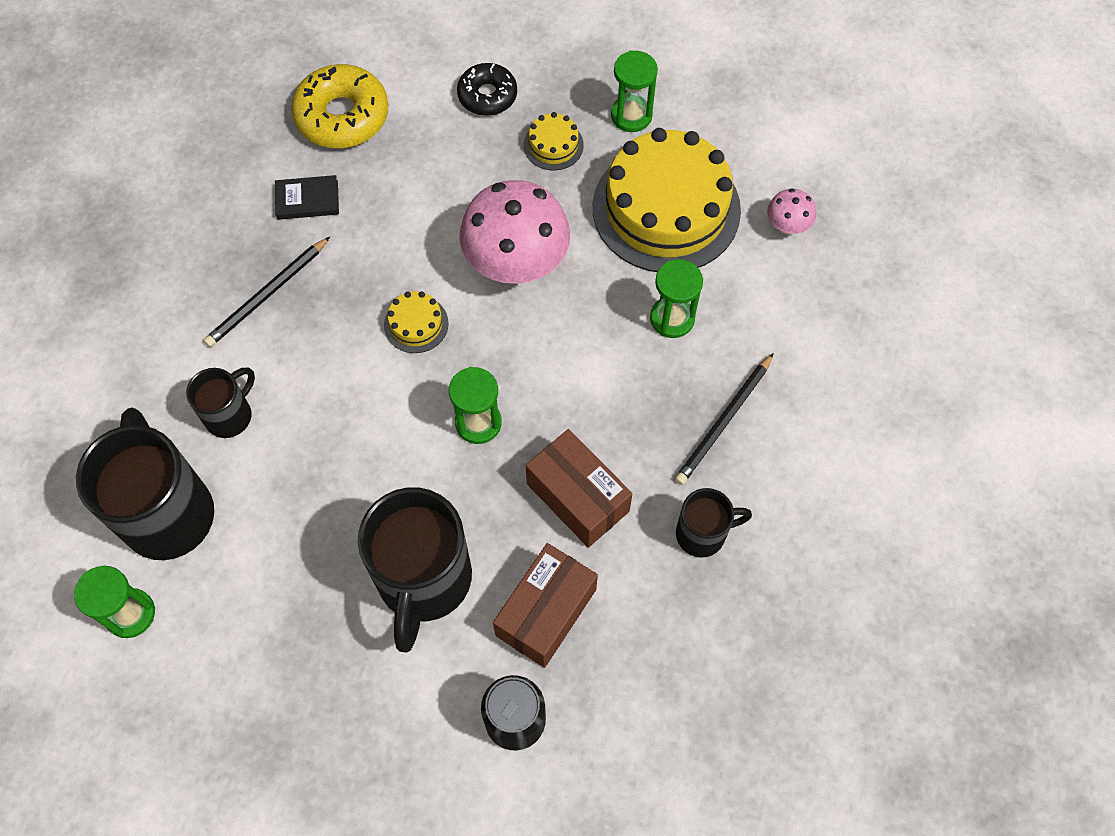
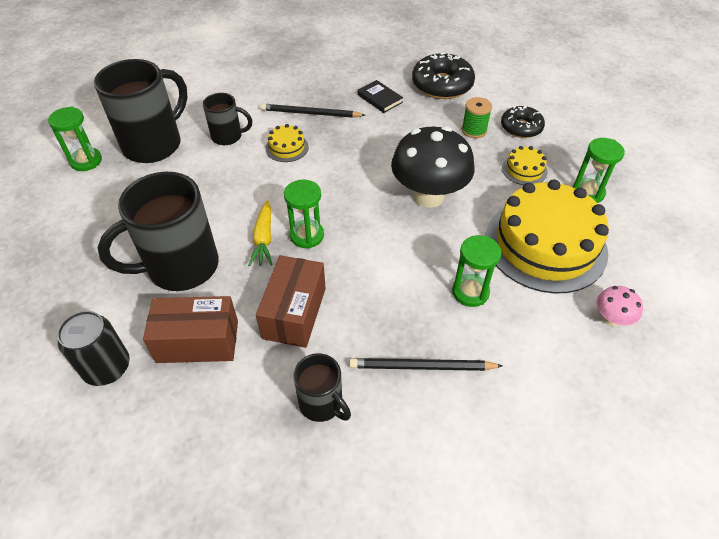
camera: 55 degrees right, 15 degrees down
yellow donut [291,64,388,148] -> black donut [412,52,475,99]
yellow cake [384,291,448,353] -> yellow cake moved to [265,124,309,162]
pink mushroom [459,180,570,284] -> black mushroom [391,126,474,208]
none -> yellow carrot [248,200,272,266]
none -> green spool [462,97,492,138]

